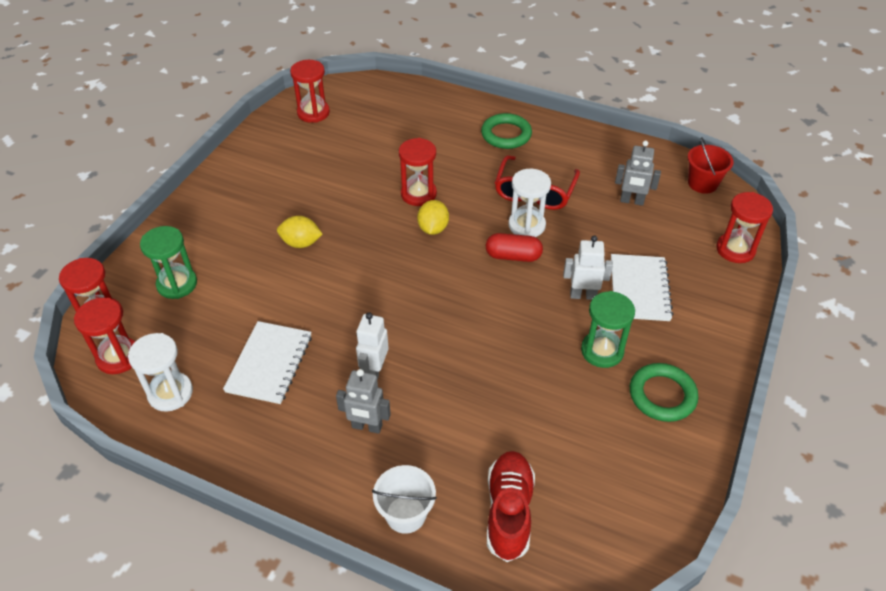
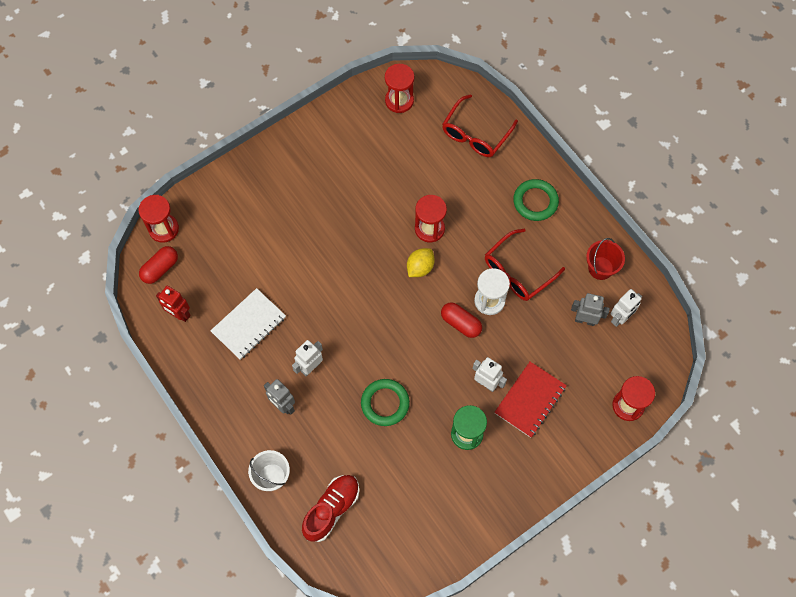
camera: 30 degrees right, 20 degrees up
red hourglass [74,298,135,374] -> red capsule [139,246,178,284]
white hourglass [128,333,193,412] -> red robot [156,286,191,322]
green hourglass [140,226,197,299] -> none
yellow lemon [277,216,323,248] -> none
white notebook [611,254,673,321] -> red notebook [494,362,567,438]
grey robot [615,140,661,206] -> grey robot turned 150 degrees clockwise [571,293,610,326]
green ring [630,363,698,422] -> green ring moved to [361,379,410,426]
red bucket [688,137,734,194] -> red bucket moved to [586,238,625,280]
none -> red glasses [442,94,518,157]
none -> white robot [610,289,642,327]

